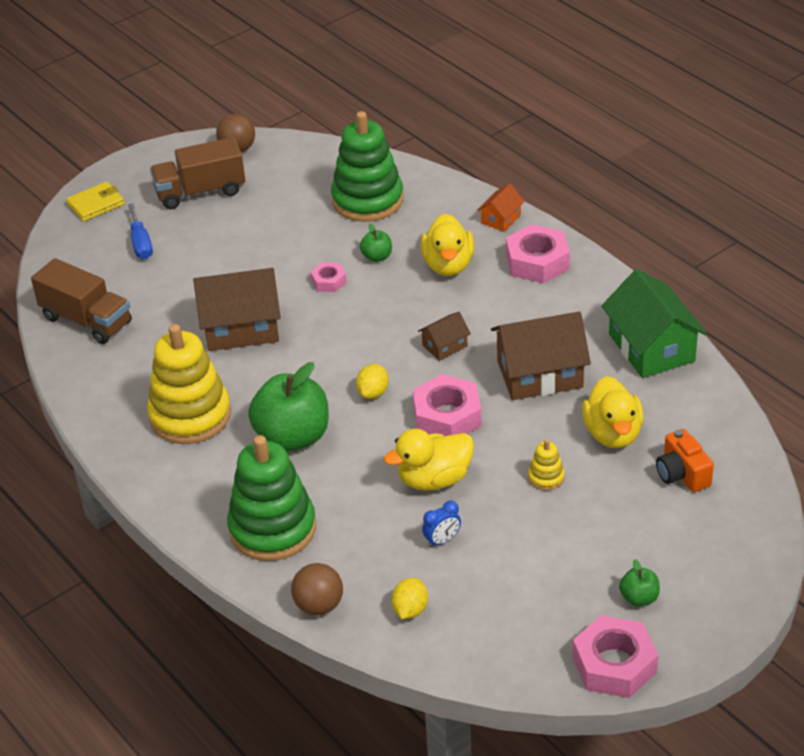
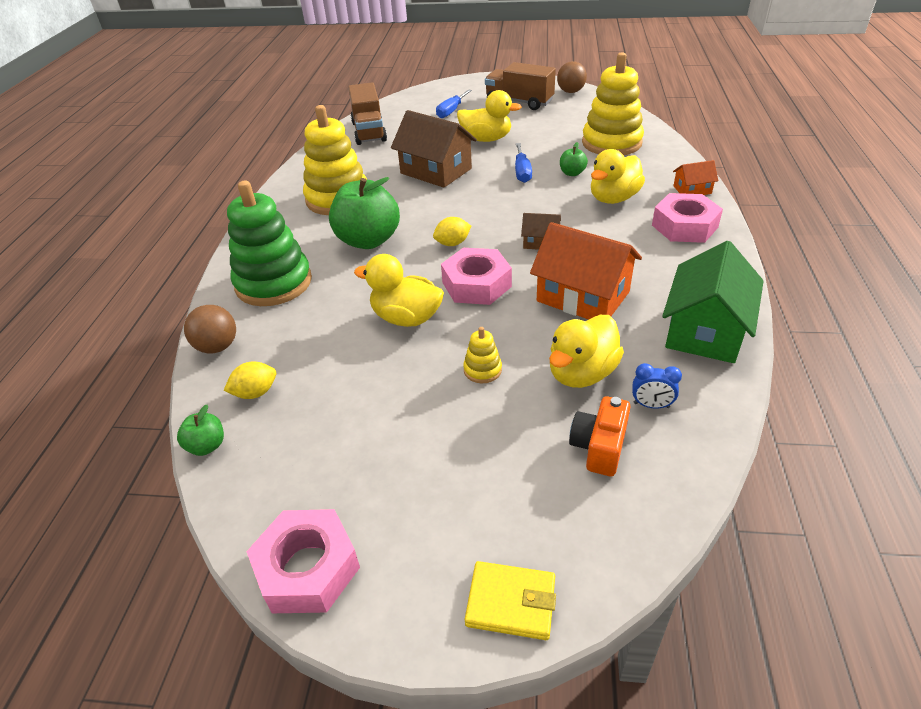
camera: 45 degrees right, 0 degrees up
yellow wallet [66,182,125,222] -> yellow wallet moved to [465,561,556,640]
pink nut [310,262,347,292] -> blue screwdriver [515,143,532,183]
green stacking toy [331,111,403,222] -> yellow stacking toy [582,52,644,155]
blue clock [422,501,461,548] -> blue clock moved to [632,363,682,409]
brown house [491,312,591,400] -> orange house [530,222,642,320]
green apple [619,559,660,606] -> green apple moved to [177,405,224,456]
none -> yellow duck [457,90,522,142]

